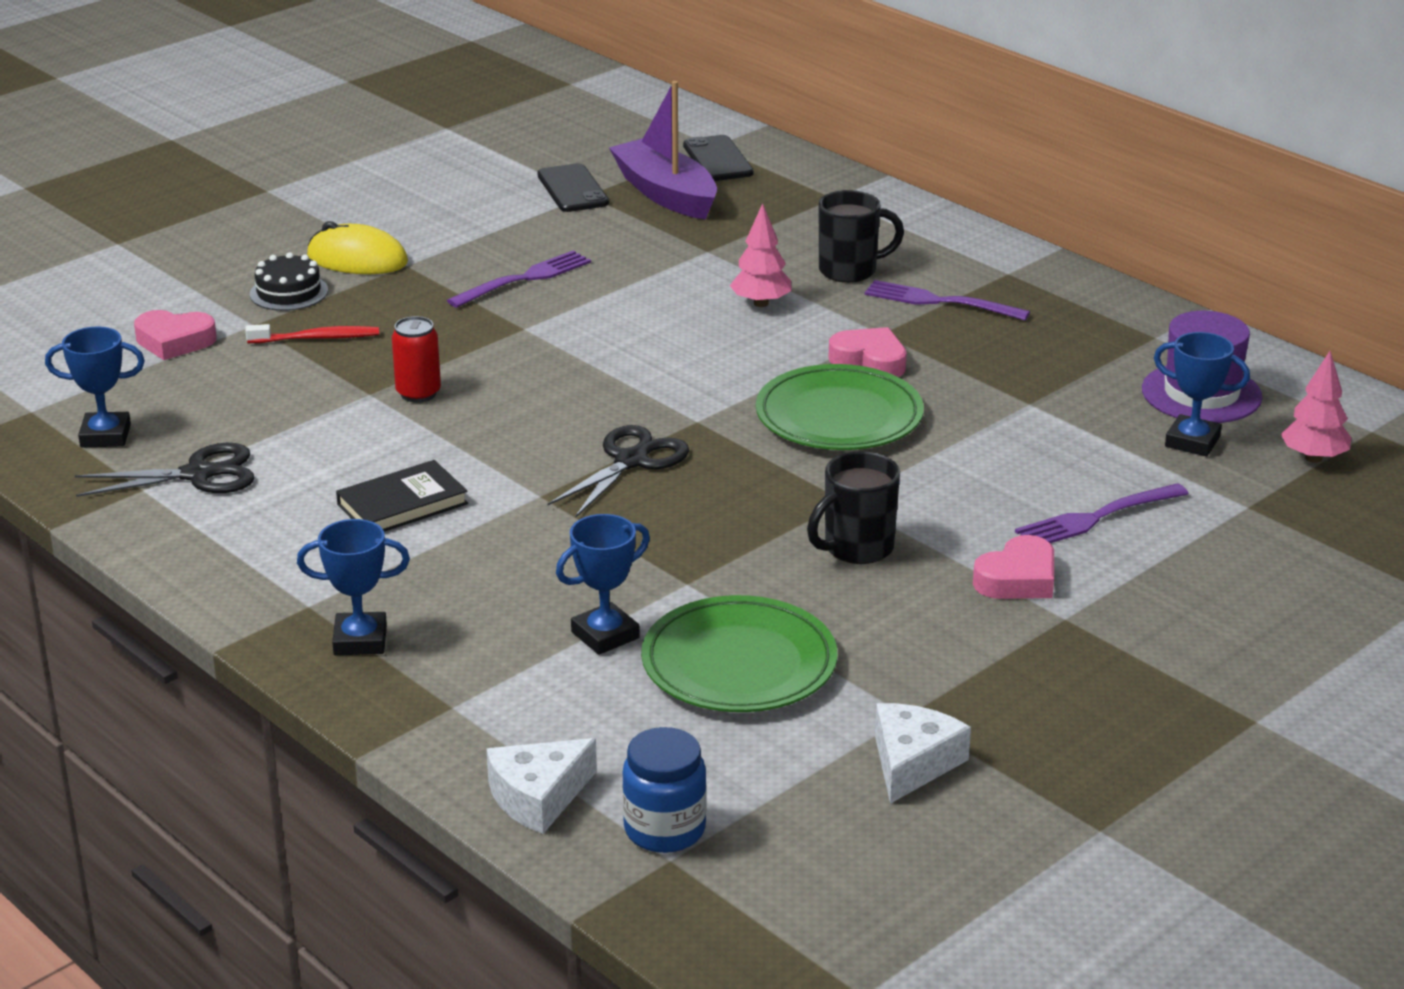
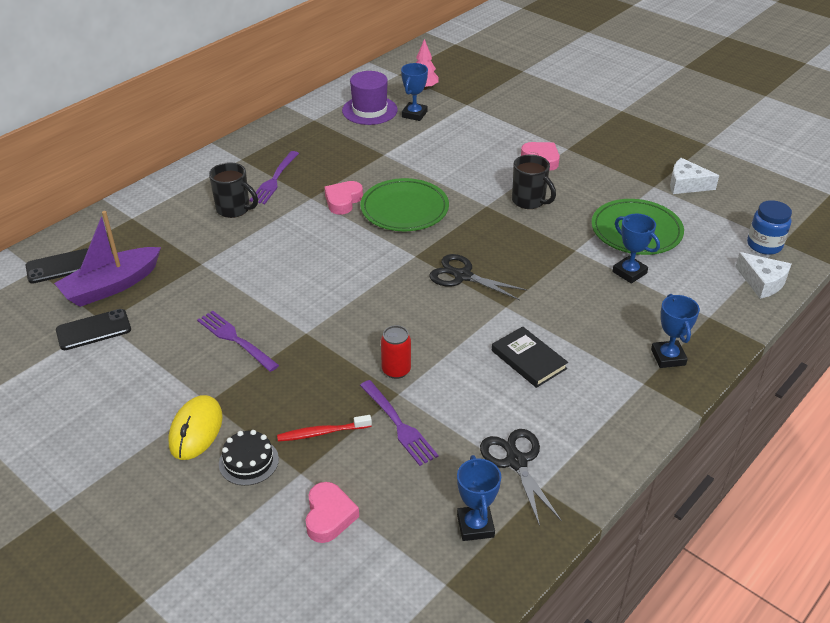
camera: 95 degrees left, 10 degrees up
red toothbrush [245,324,379,343] -> red toothbrush turned 90 degrees counterclockwise [277,415,372,442]
pink tree [730,203,792,307] -> none
black mug [819,190,904,283] -> black mug turned 135 degrees clockwise [209,162,258,218]
purple fork [1015,483,1189,543] -> purple fork moved to [360,380,438,466]

